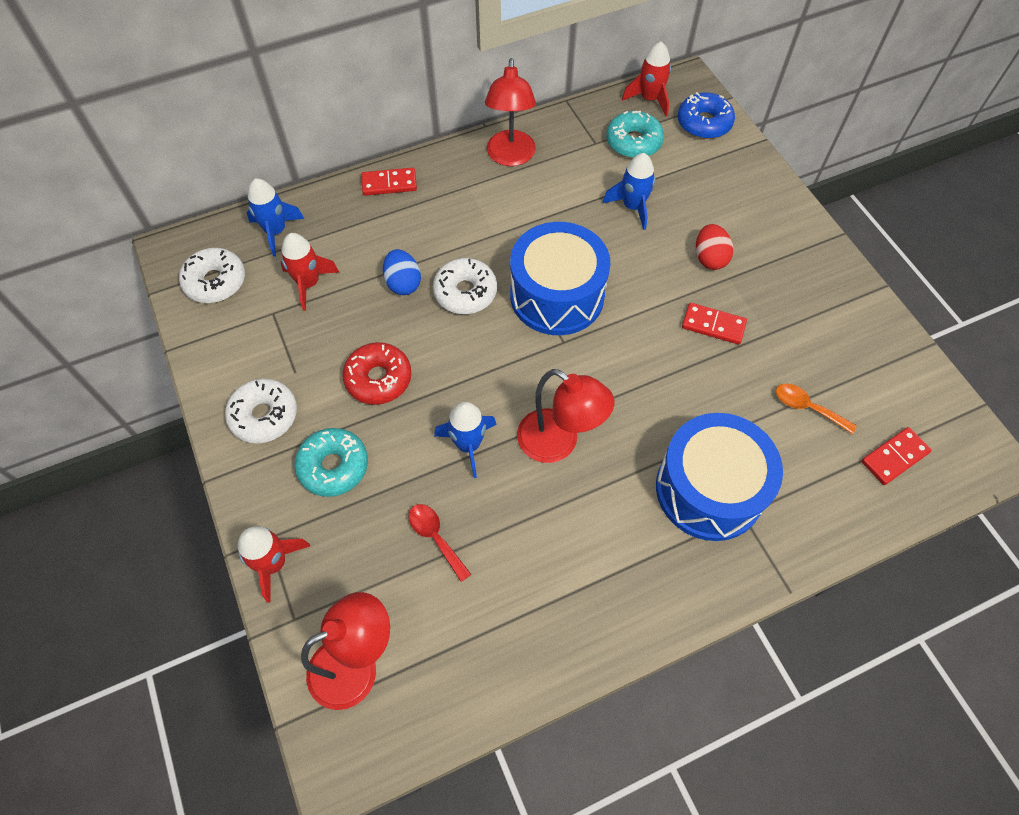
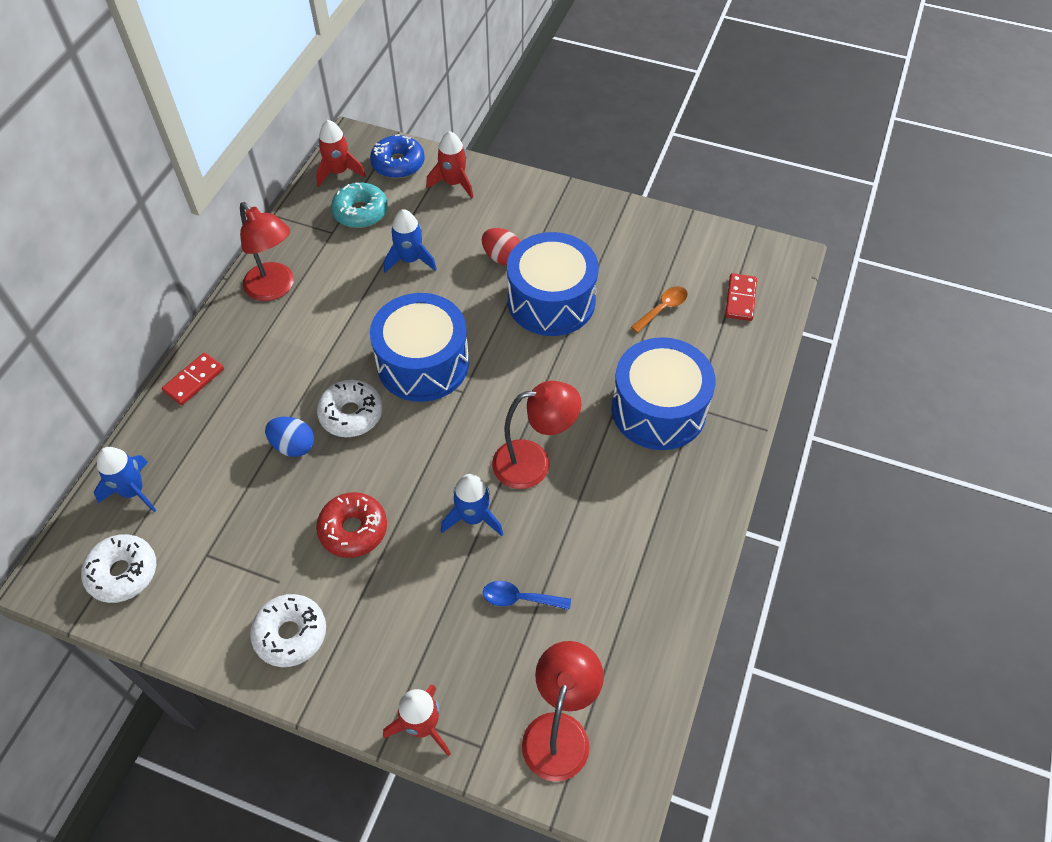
camera: 45 degrees left, 5 degrees down
red rocket [281,233,339,311] -> red rocket moved to [426,131,473,198]
turquoise donut [294,428,368,497] -> none
red spoon [409,504,472,582] -> blue spoon [483,581,571,610]
red domino [682,303,747,344] -> blue drum [507,232,599,336]
orange spoon [776,384,857,434] -> orange spoon turned 150 degrees clockwise [631,286,688,333]

